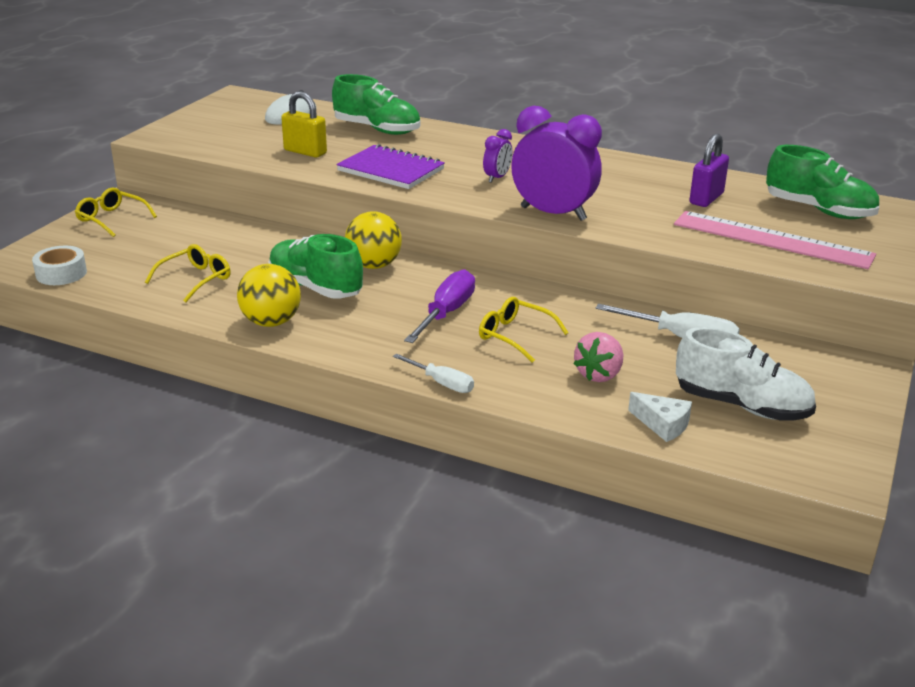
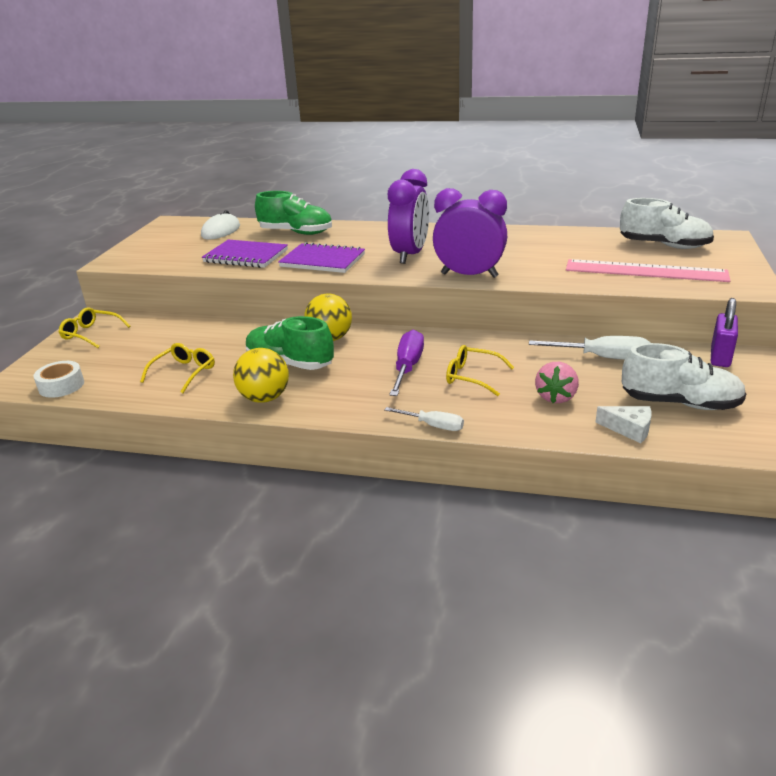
camera: 10 degrees left, 0 degrees up
yellow padlock [281,91,327,158] -> purple notebook [202,240,288,268]
purple clock [483,129,512,183] -> purple clock [388,169,429,264], size x2.10
purple padlock [690,134,729,207] -> purple padlock moved to [711,298,738,367]
green shoe [766,145,879,219] -> white shoe [620,198,714,249]

